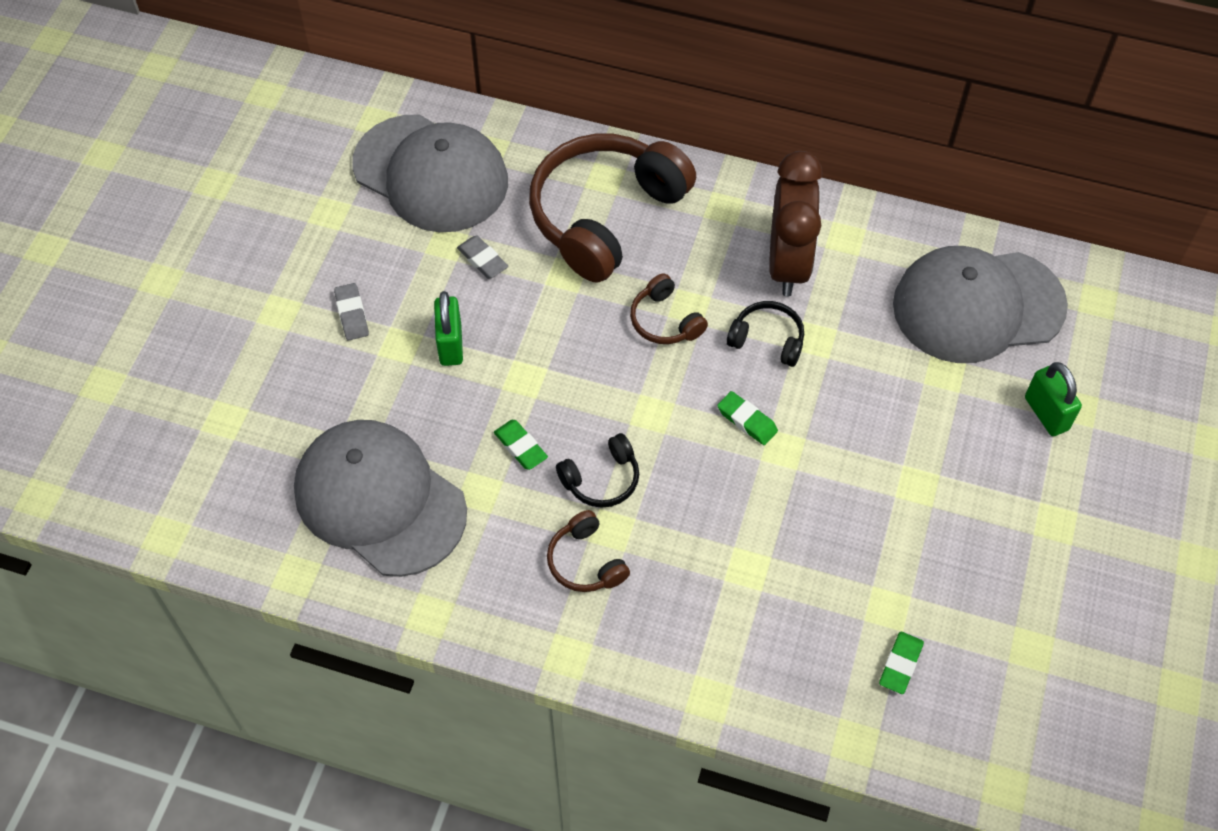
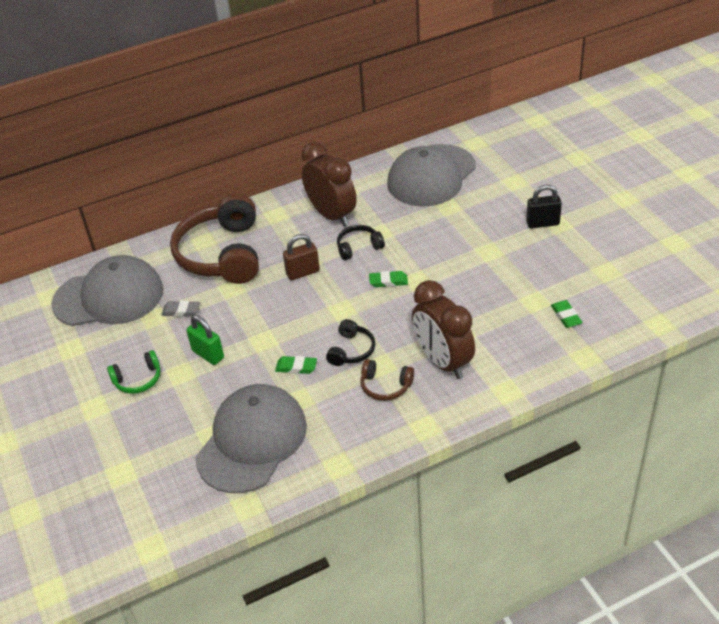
camera: 40 degrees left, 15 degrees down
grey cap [294,420,467,577] -> grey cap turned 120 degrees clockwise [196,384,307,493]
grey eraser [334,283,369,340] -> green headphones [107,350,160,394]
brown headphones [630,273,708,344] -> brown padlock [283,234,320,281]
green padlock [1025,362,1082,436] -> none
none -> brown clock [412,280,475,379]
none -> black padlock [526,185,562,228]

